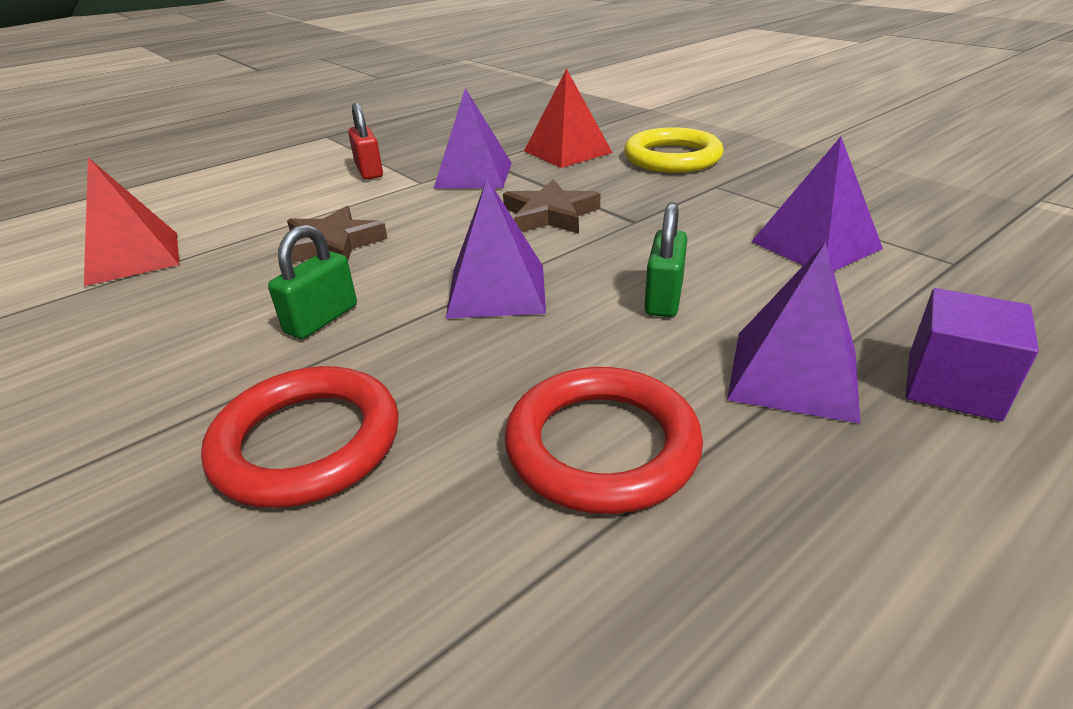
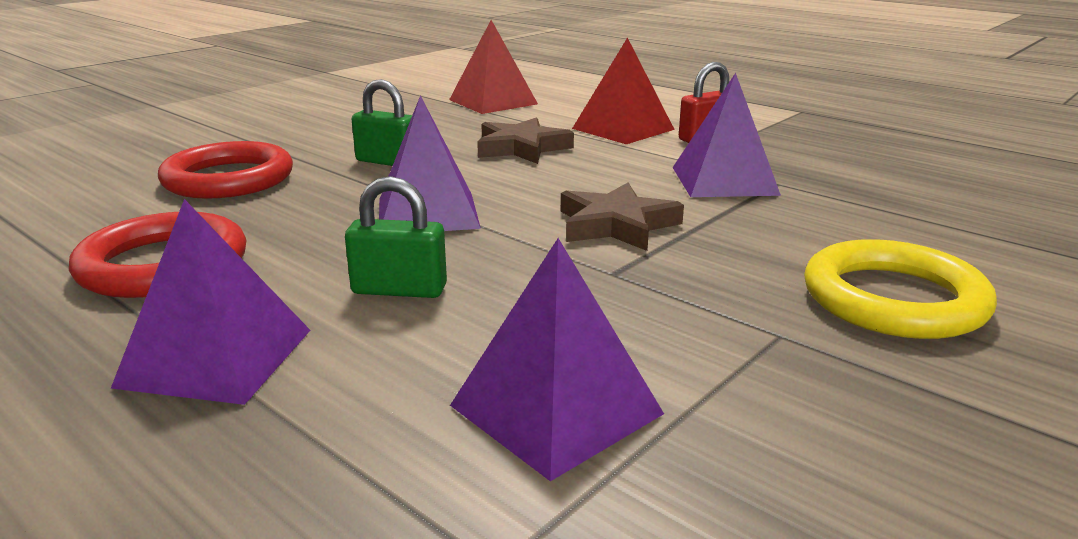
camera: 80 degrees right, 10 degrees down
red pyramid [524,68,613,168] -> red pyramid moved to [572,38,675,144]
purple cube [906,288,1039,421] -> none

